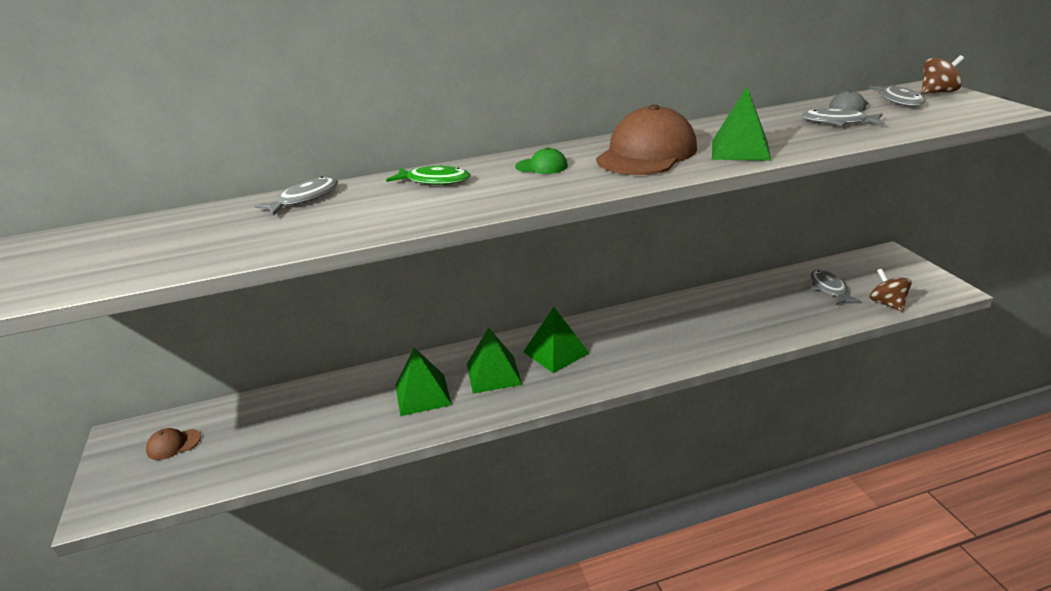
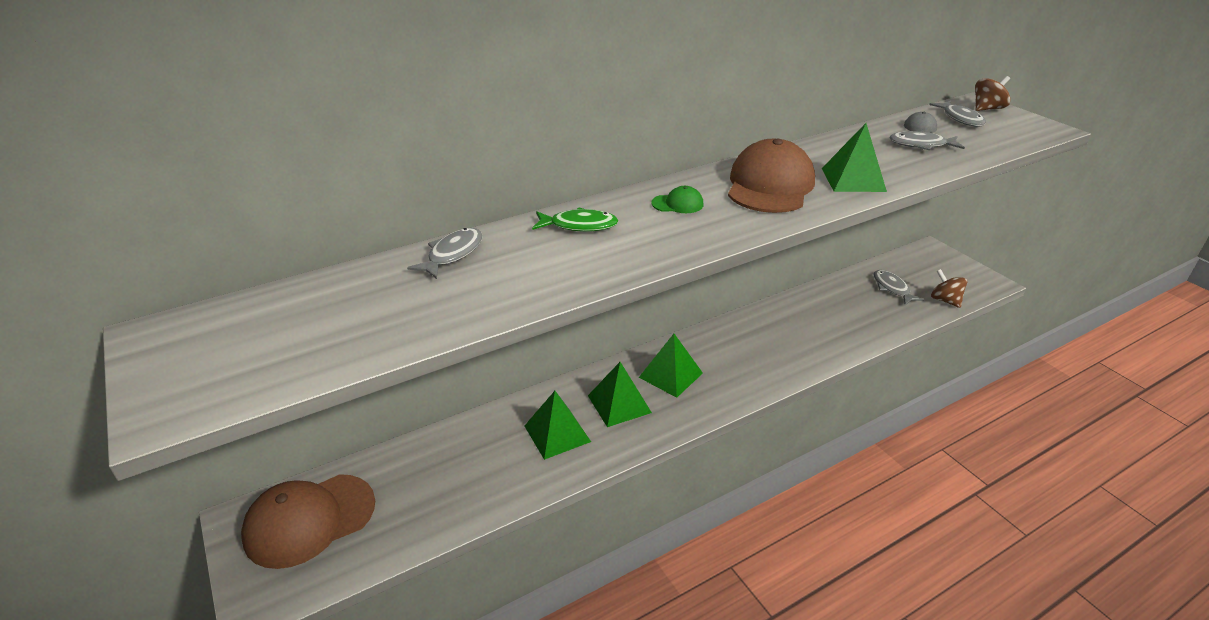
camera: 15 degrees left, 5 degrees up
brown cap [146,428,201,460] -> brown cap [241,474,375,569], size x2.33

